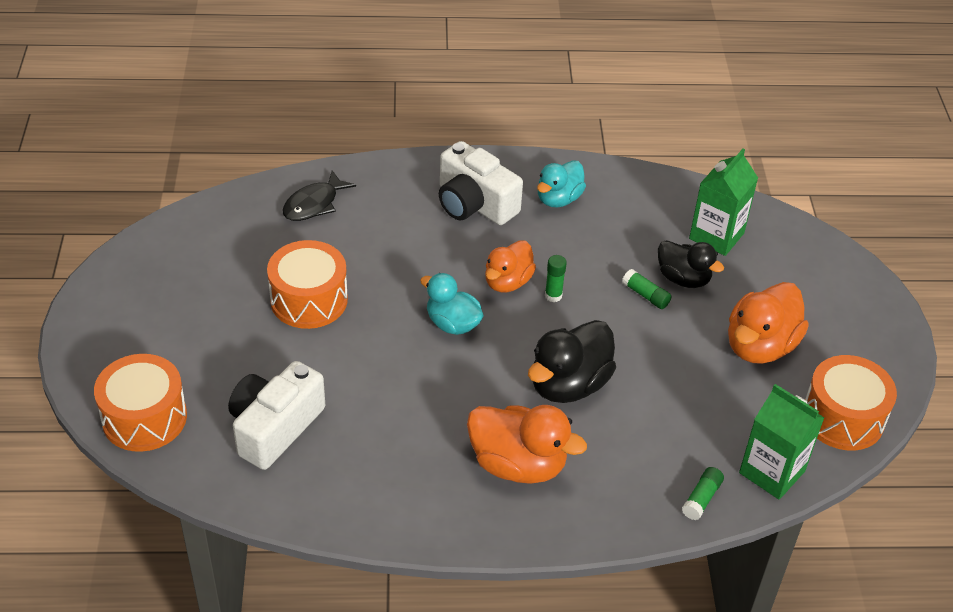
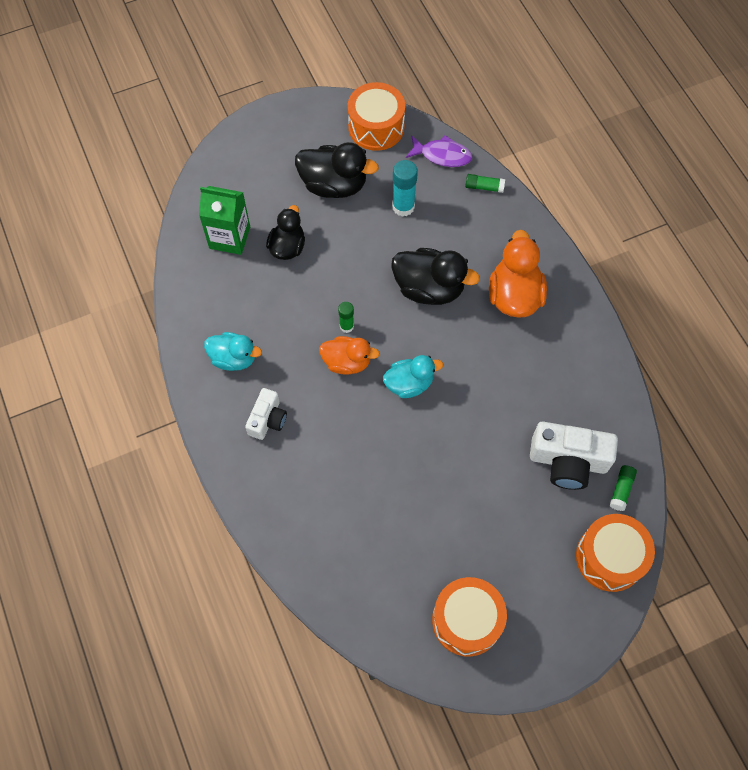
camera: 110 degrees left, 20 degrees up
orange drum [267,240,348,329] -> orange drum moved to [432,577,507,657]
black fish [282,170,356,221] -> none
turquoise duck [420,273,484,335] -> turquoise duck turned 120 degrees counterclockwise [383,355,443,398]
white camera [439,141,523,225] -> white camera [245,388,287,440], size x0.59
green glue stick [622,269,672,309] -> green glue stick moved to [610,465,637,511]
orange duck [728,282,809,364] -> black duck [295,142,379,198]
green carton [739,384,825,500] -> purple fish [406,135,472,167]
none -> turquoise glue stick [392,160,418,217]

